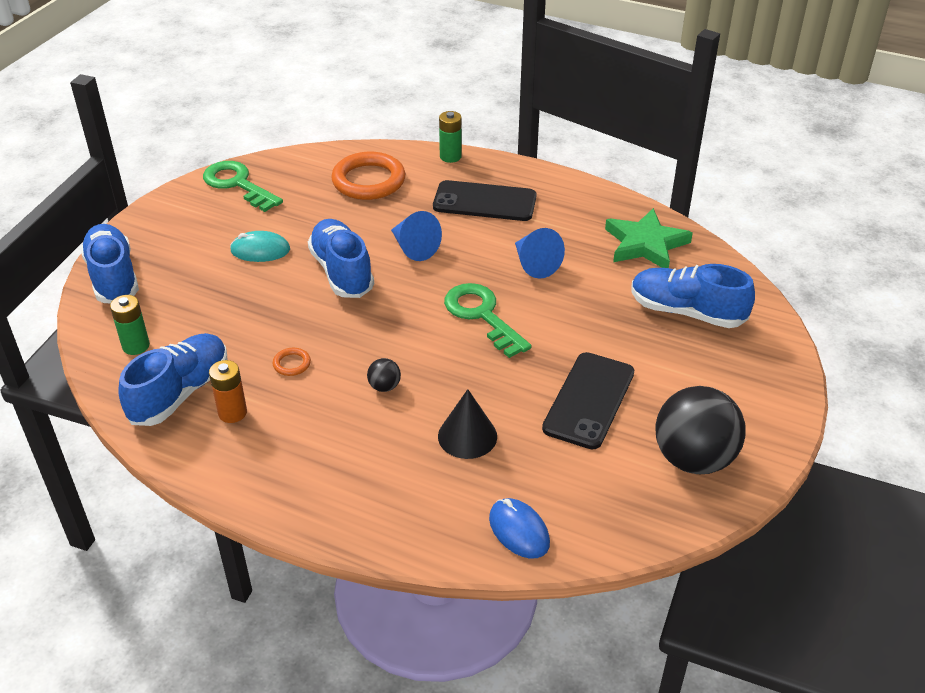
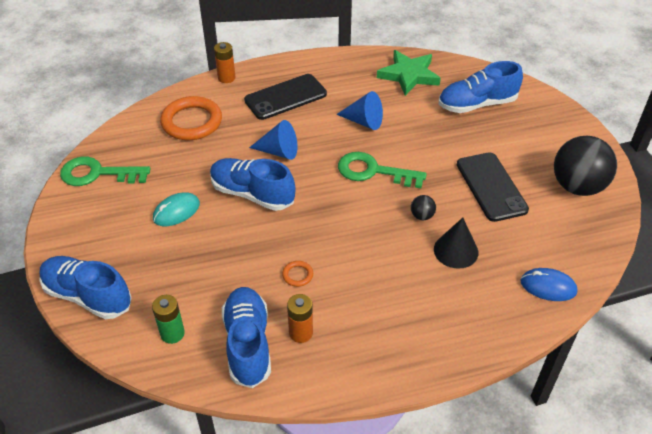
camera: 40 degrees left, 5 degrees up
black ball [367,358,401,392] -> black ball moved to [411,195,436,220]
green battery [439,111,462,163] -> orange battery [214,42,236,83]

